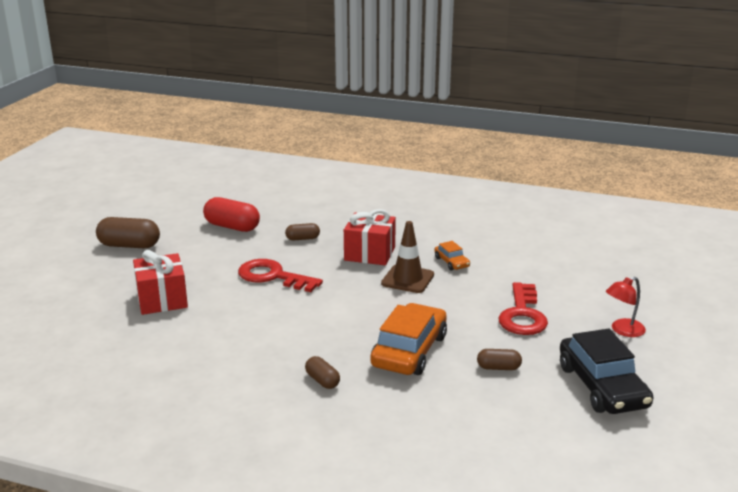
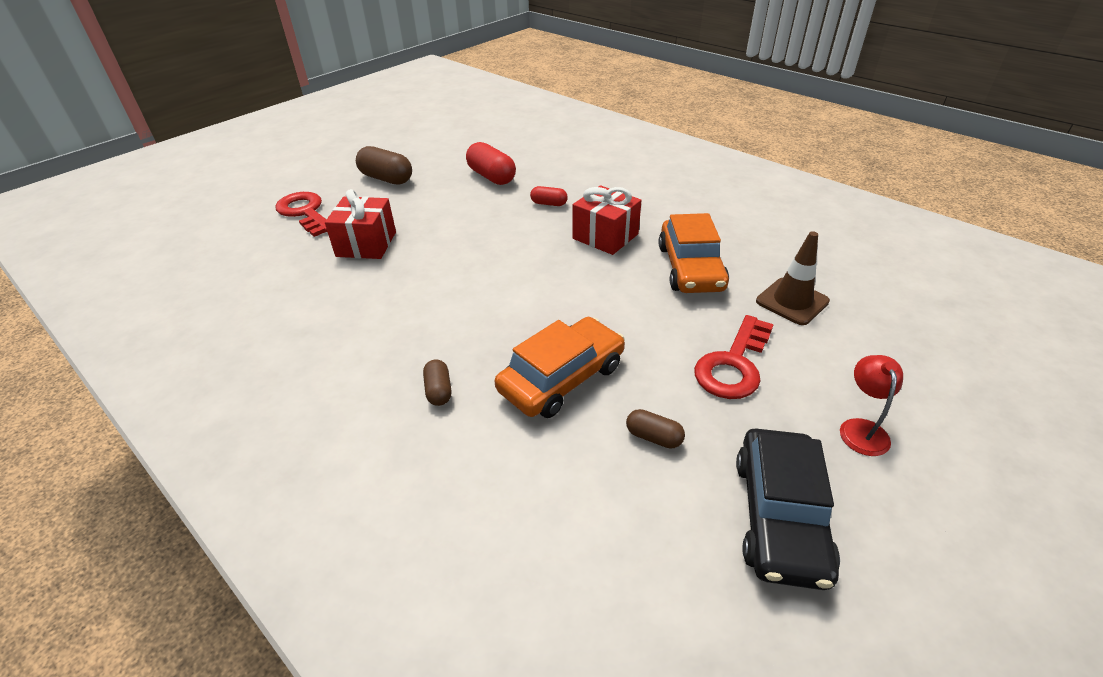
camera: 25 degrees right, 15 degrees up
red key [238,259,323,292] -> red key moved to [275,192,327,237]
brown capsule [285,223,320,240] -> red capsule [530,186,568,206]
brown traffic cone [381,221,434,293] -> brown traffic cone moved to [756,231,830,325]
orange car [434,241,470,270] -> orange car [658,213,729,293], size x2.08
red lamp [606,277,646,337] -> red lamp turned 105 degrees clockwise [840,355,903,456]

